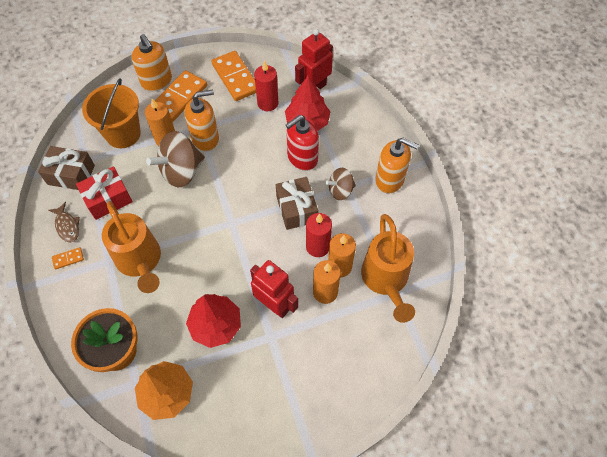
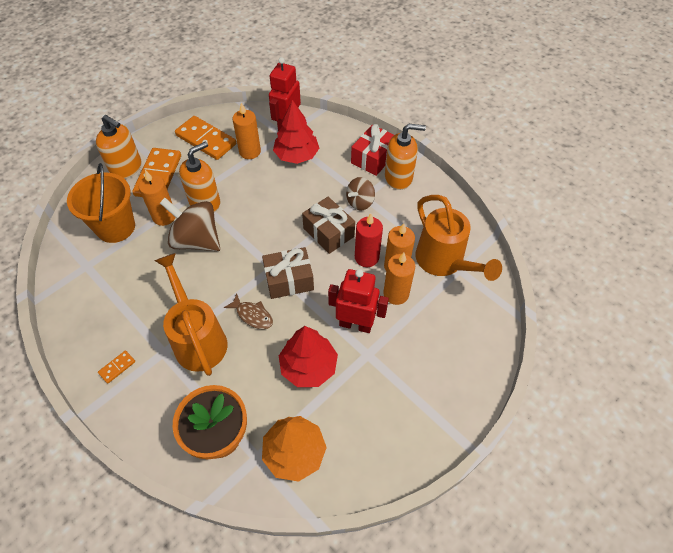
camera: 25 degrees left, 5 degrees down
brown gift [38,146,95,190] -> brown gift moved to [262,247,314,299]
brown fish [49,202,80,242] -> brown fish moved to [224,294,273,329]
red gift [76,166,133,220] -> red gift moved to [351,124,394,176]
orange watering can [102,201,161,293] -> orange watering can turned 150 degrees counterclockwise [154,253,227,376]
brown spinning top [146,131,205,187] -> brown spinning top turned 90 degrees clockwise [160,198,220,251]
red candle [254,60,279,111] -> orange candle [232,102,261,159]
red soap dispenser [286,115,319,171] -> none

